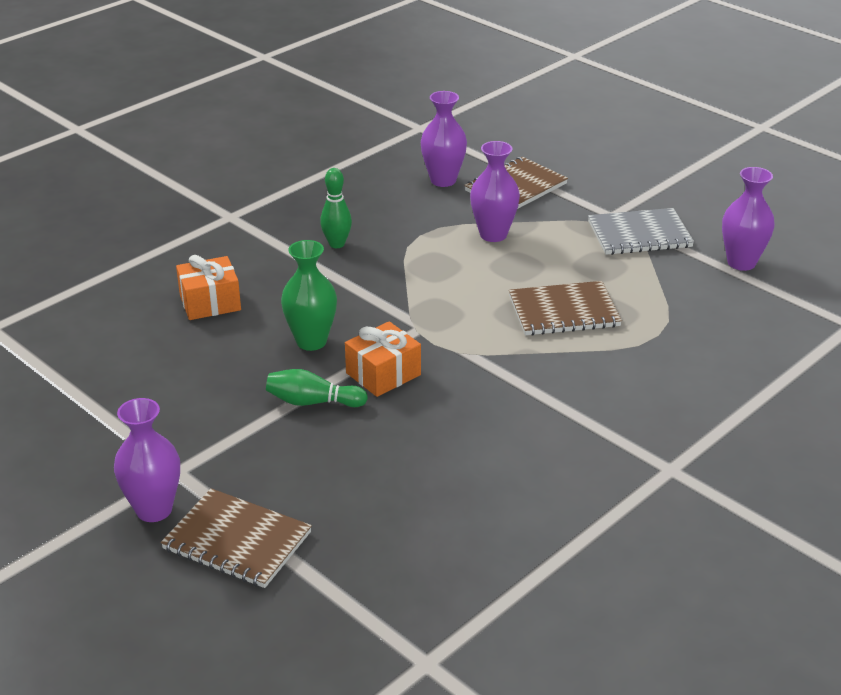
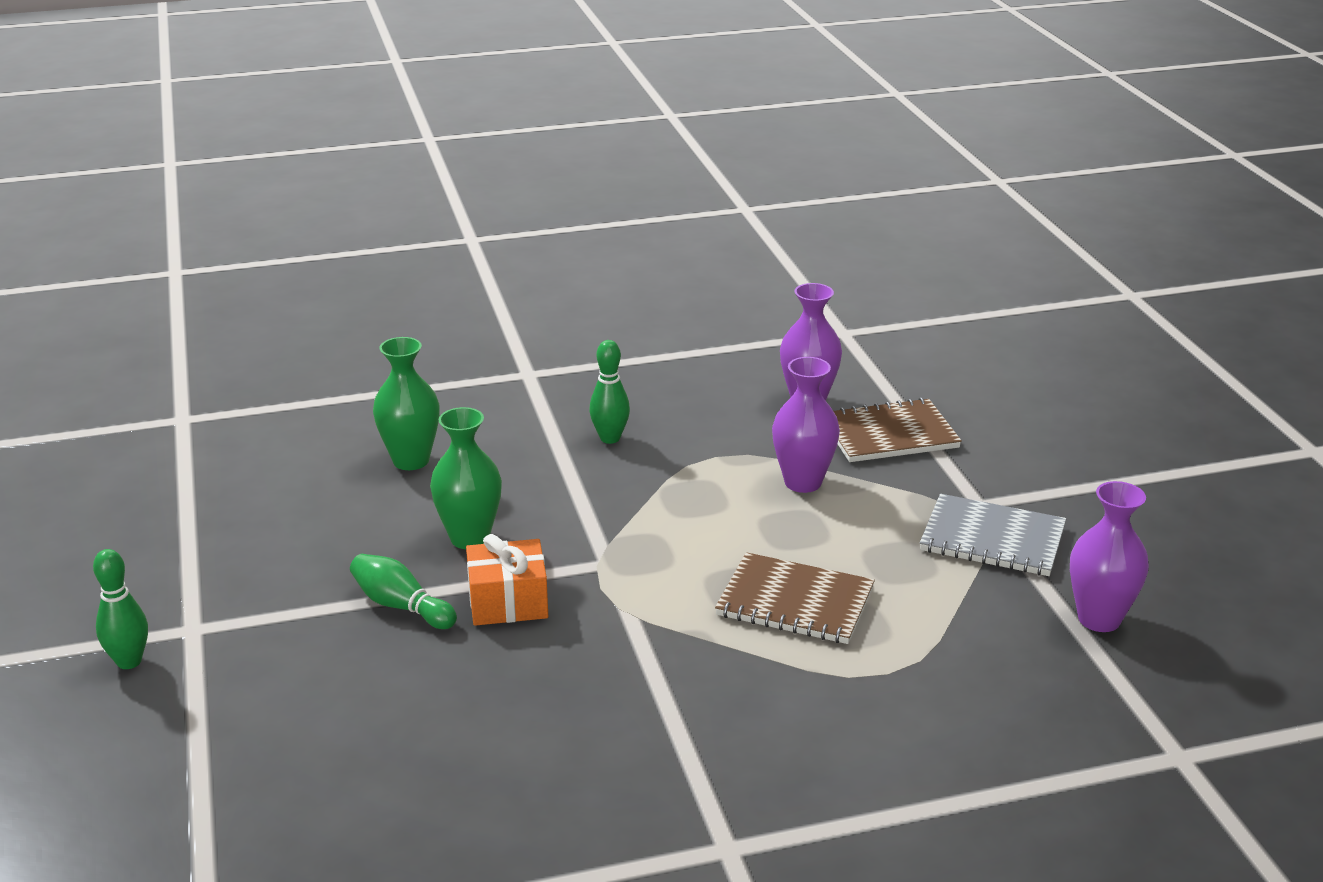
camera: 30 degrees right, 5 degrees down
purple vase [114,398,180,522] -> green bowling pin [93,549,148,669]
brown notebook [161,488,312,588] -> none
orange gift [176,255,241,320] -> green vase [373,337,440,470]

